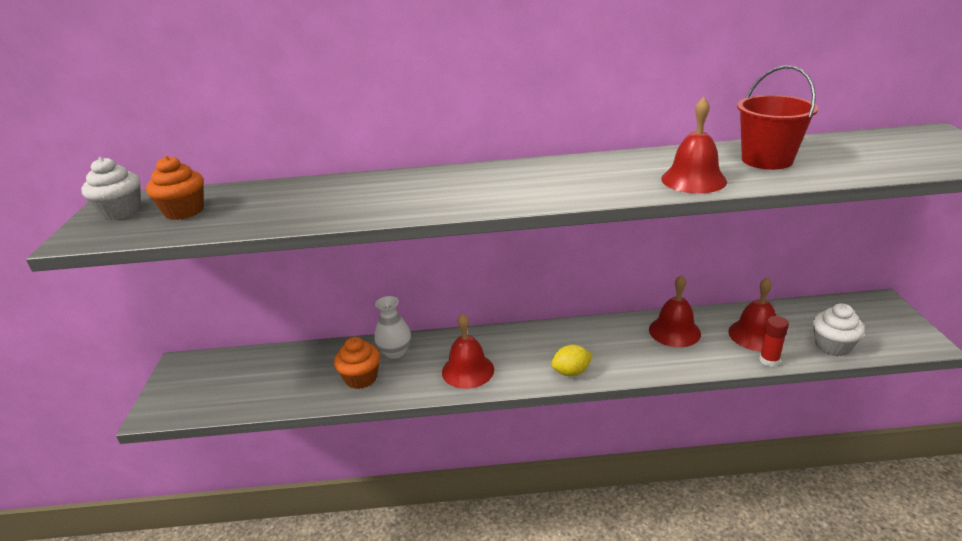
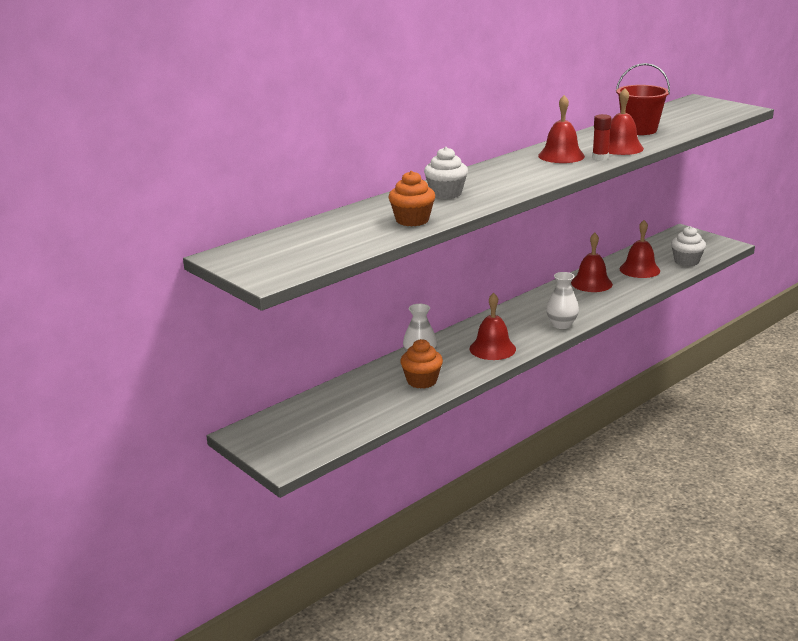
camera: 40 degrees left, 5 degrees down
white cupcake [81,157,141,220] -> white cupcake moved to [424,147,468,199]
orange cupcake [146,156,204,220] -> orange cupcake moved to [388,171,435,226]
yellow lemon [551,345,593,376] -> white vase [546,272,579,329]
red glue stick [759,316,789,367] -> red glue stick moved to [592,114,611,160]
none -> red bell [538,95,585,163]

